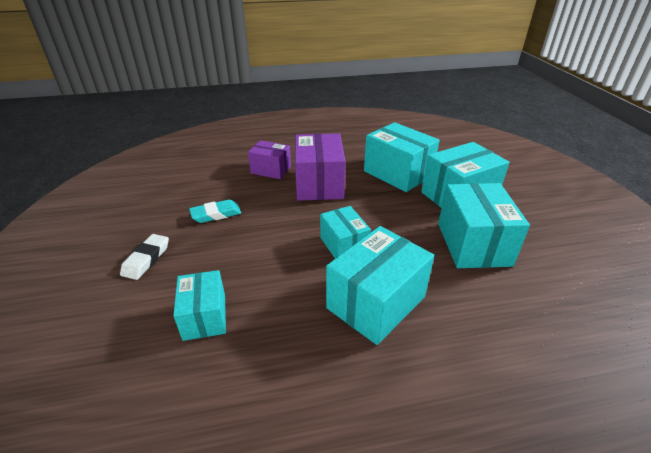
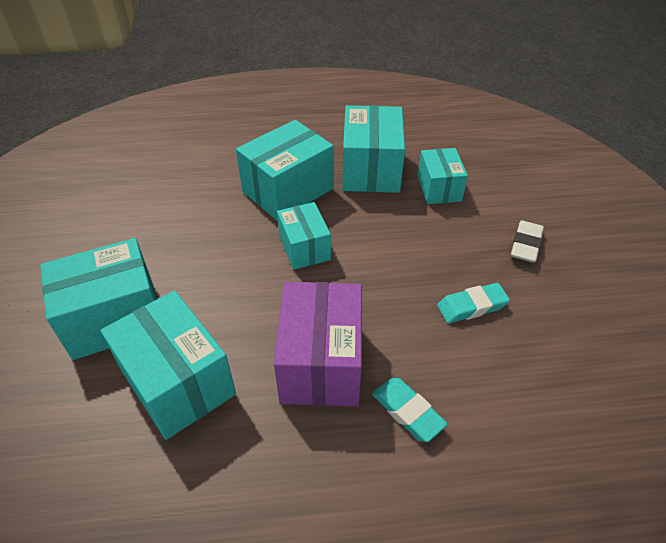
camera: 175 degrees left, 10 degrees up
purple box [248,140,291,179] -> turquoise eraser [372,378,448,442]
turquoise box [438,183,530,268] -> turquoise box moved to [342,105,405,193]

